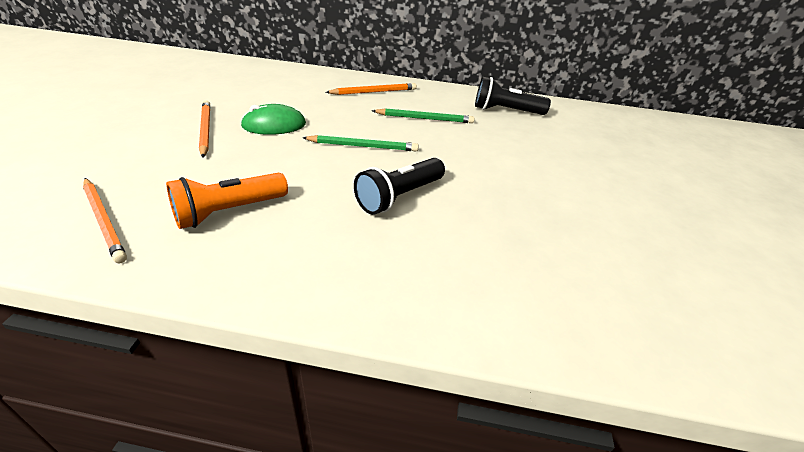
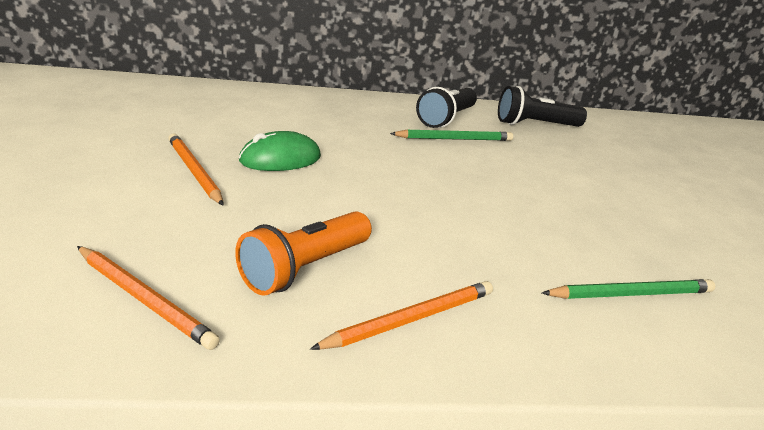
camera: 15 degrees left, 10 degrees down
green pencil [303,135,419,151] -> green pencil moved to [542,279,715,299]
orange pencil [325,83,417,95] -> orange pencil moved to [310,281,493,350]
black flashlight [354,158,445,215] -> black flashlight moved to [416,87,477,128]

